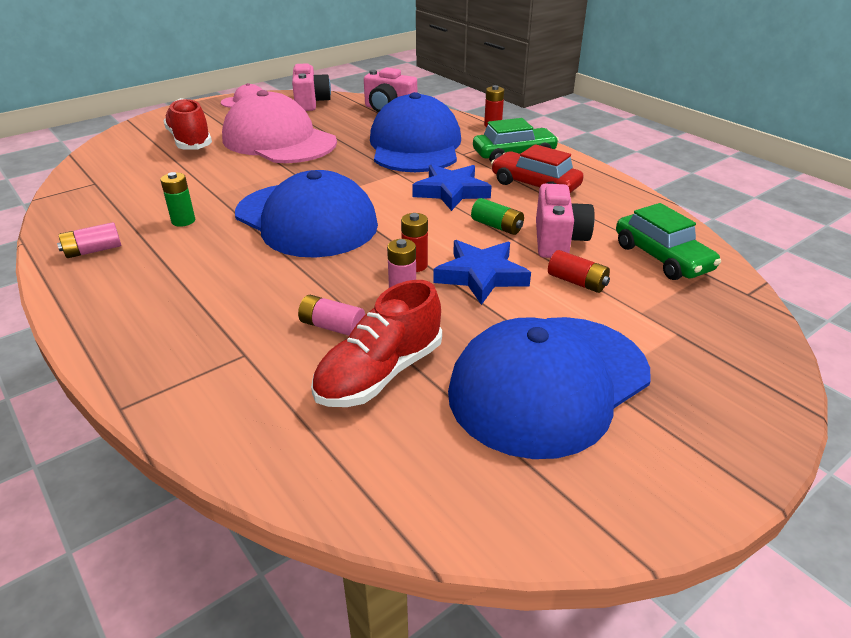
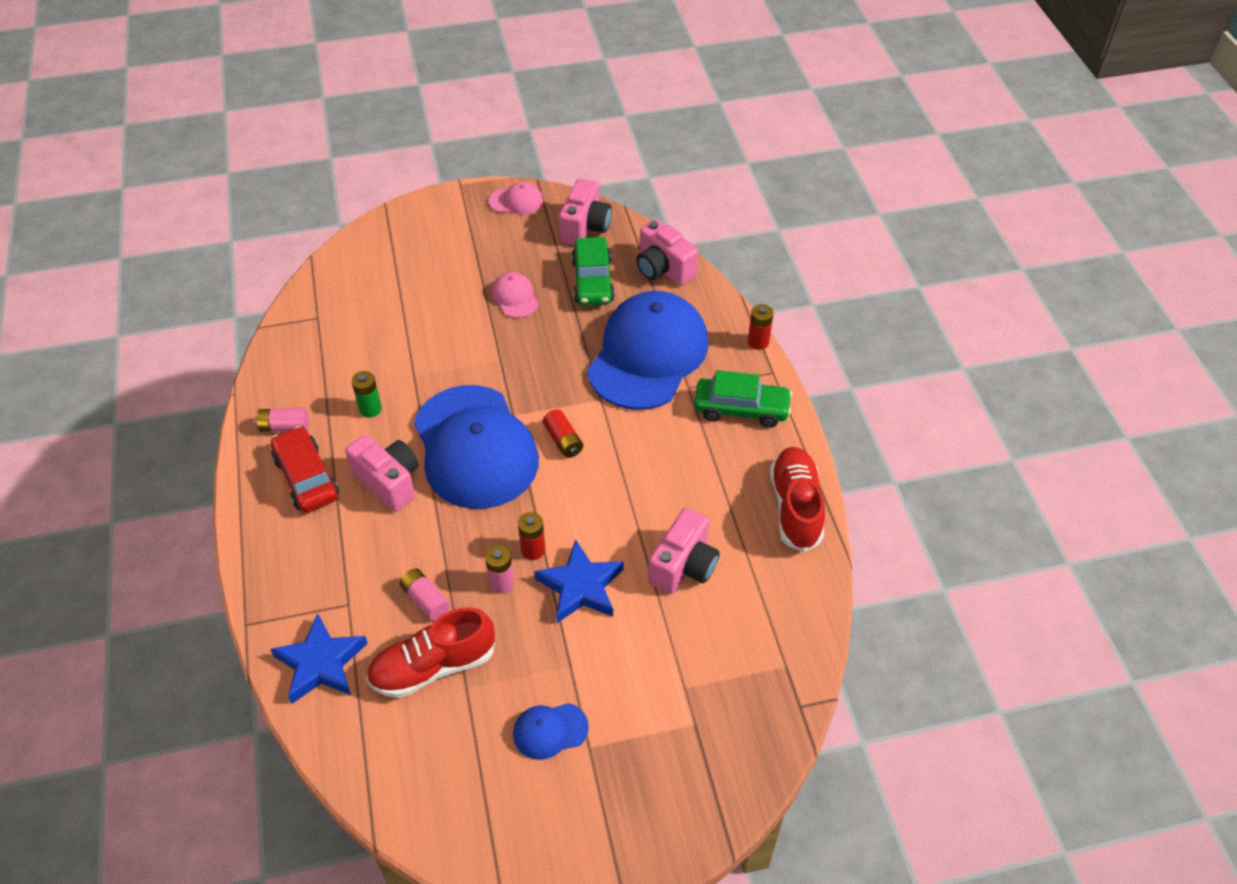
camera: 25 degrees right, 15 degrees up
red shoe [163,98,212,150] -> red shoe moved to [770,447,825,552]
pink cap [222,90,337,163] -> pink cap [491,272,539,318], size x0.41
blue star [412,164,492,211] -> blue star moved to [270,613,368,704]
blue cap [448,317,651,459] -> blue cap [513,703,589,760], size x0.41
green battery [471,198,524,235] -> none
red car [491,144,584,193] -> red car moved to [271,426,339,513]
red battery [548,250,610,293] -> red battery moved to [543,409,583,458]
green car [616,203,721,280] -> green car moved to [571,237,615,306]
none -> pink camera [345,435,419,512]

